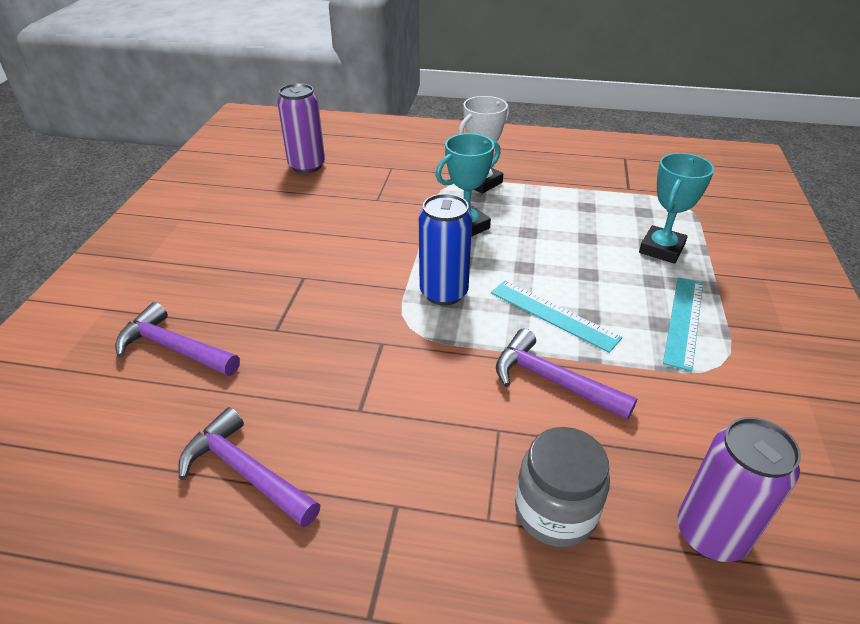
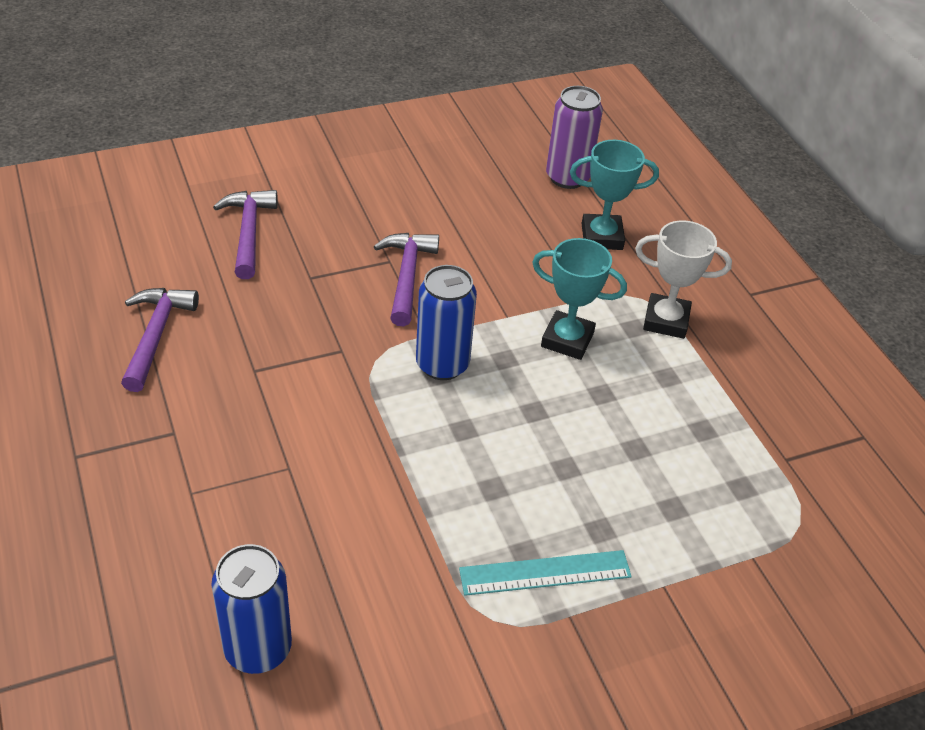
camera: 55 degrees right, 5 degrees up
turquoise ruler [491,281,622,353] -> none
purple hammer [496,329,638,420] -> purple hammer moved to [374,233,439,326]
grey jar [515,427,610,547] -> none
turquoise trophy [639,153,714,264] -> turquoise trophy moved to [570,140,659,250]
purple can [678,417,801,562] -> blue can [212,544,292,674]

